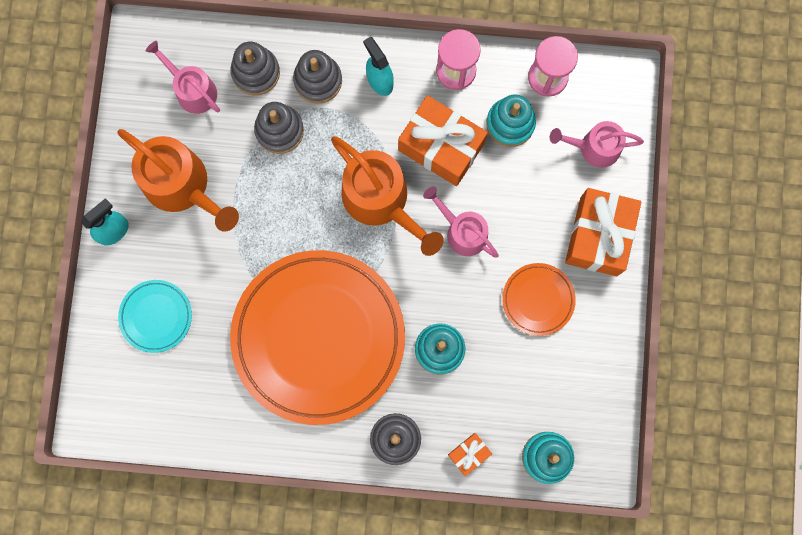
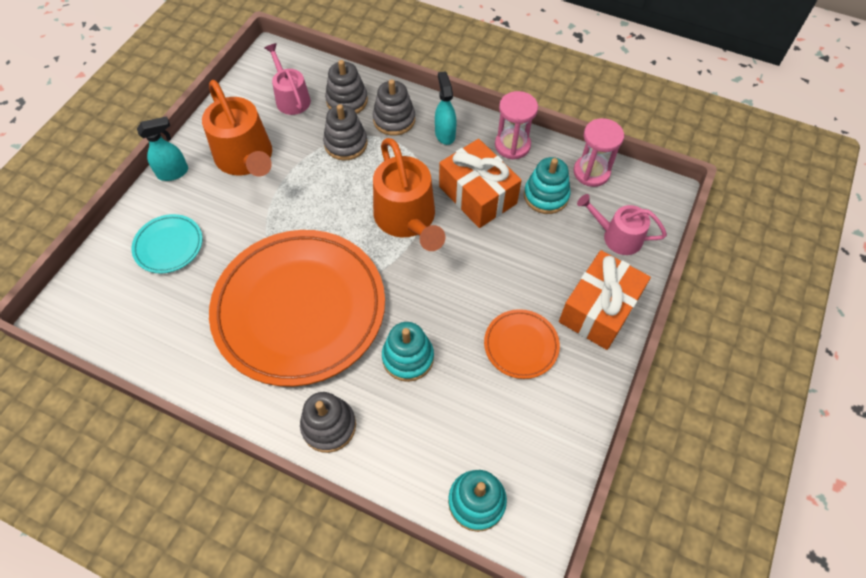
camera: 20 degrees right, 20 degrees down
pink watering can [423,186,499,258] -> none
orange gift [448,433,492,476] -> none

